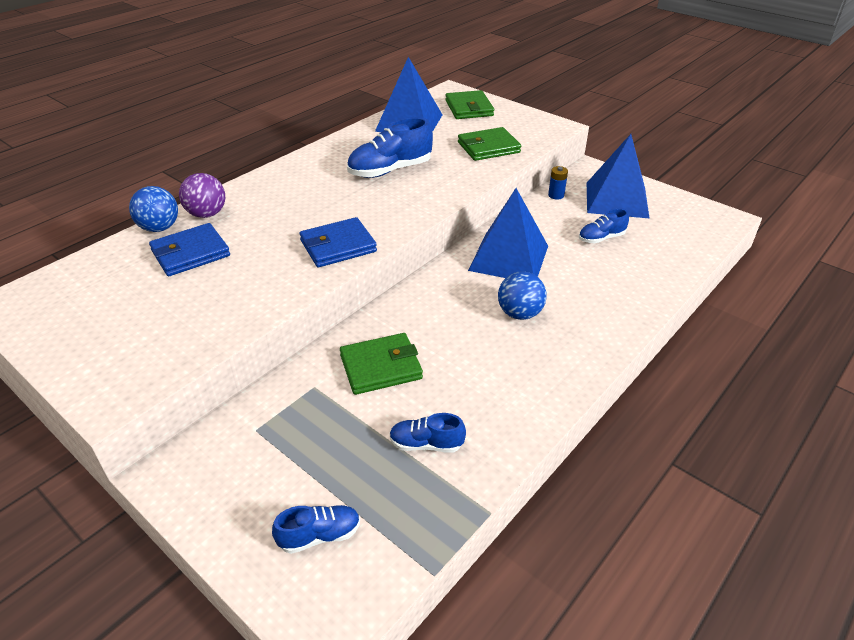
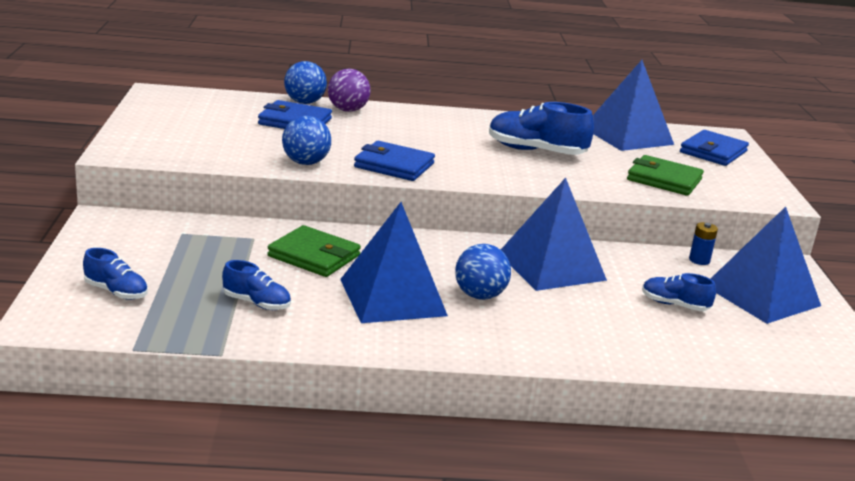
camera: 45 degrees right, 15 degrees down
blue shoe [389,413,466,453] -> blue shoe turned 150 degrees clockwise [222,260,291,310]
green wallet [445,90,494,119] -> blue wallet [680,130,749,166]
none -> blue ball [282,116,331,165]
none -> blue pyramid [340,202,448,323]

